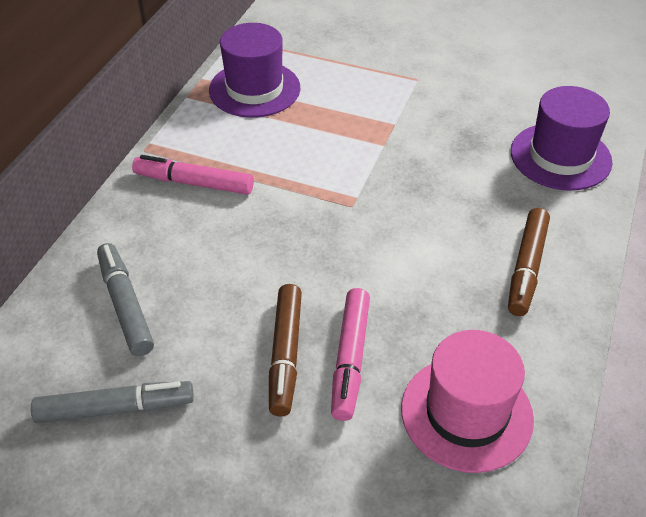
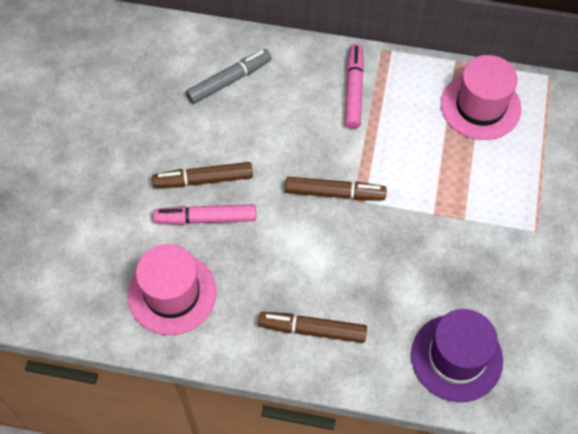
camera: 80 degrees right, 15 degrees up
grey marker [31,381,194,423] -> none
purple hat [209,23,300,118] -> pink hat [441,55,521,140]
none -> brown marker [285,177,387,200]

